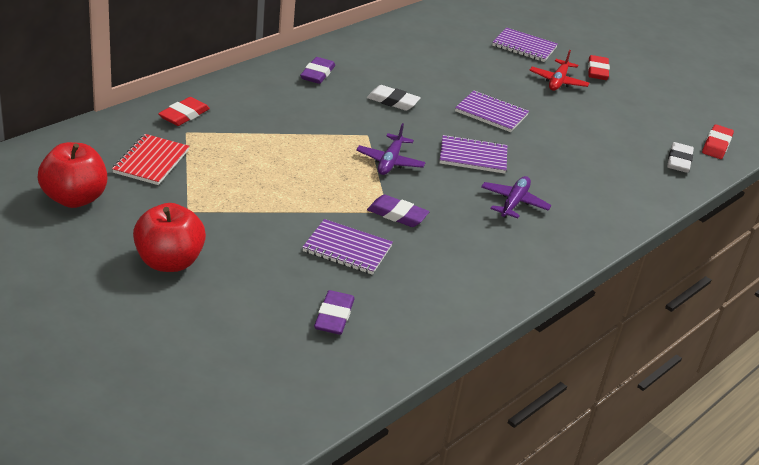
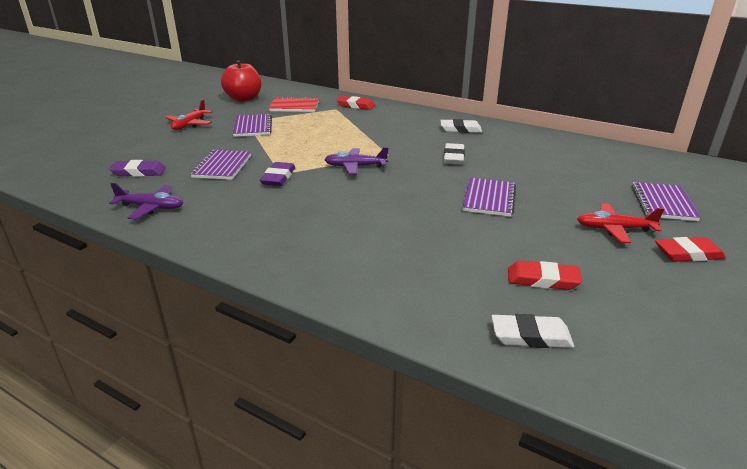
camera: 80 degrees right, 5 degrees down
red apple [133,203,206,272] -> red plane [165,99,213,130]
purple eraser [300,57,335,84] -> white eraser [440,119,482,133]
purple notebook [440,135,507,174] -> purple notebook moved to [232,114,272,137]
purple plane [481,176,551,218] -> purple plane moved to [109,183,183,220]
red eraser [702,124,734,159] -> red eraser moved to [508,260,582,290]

